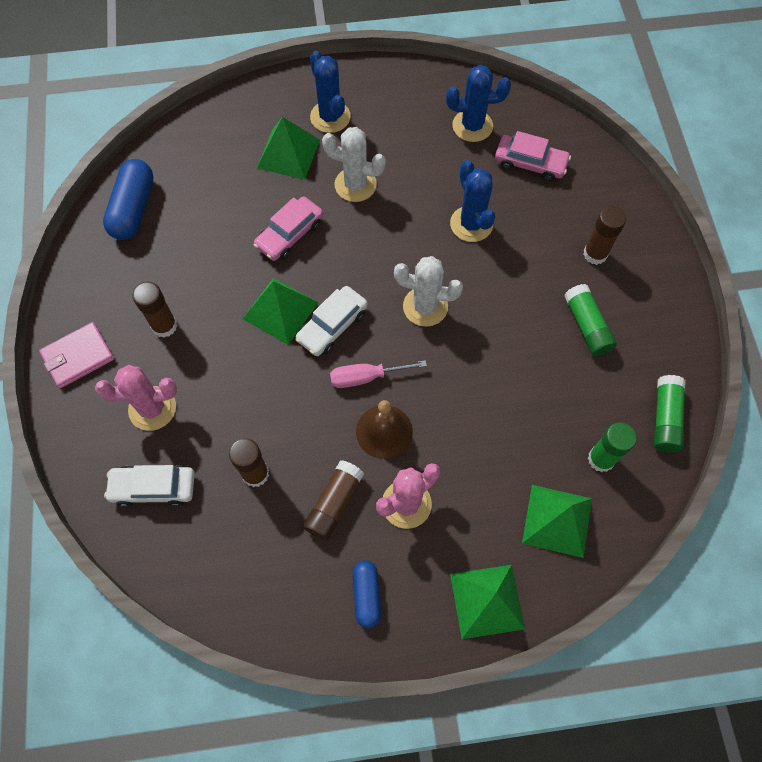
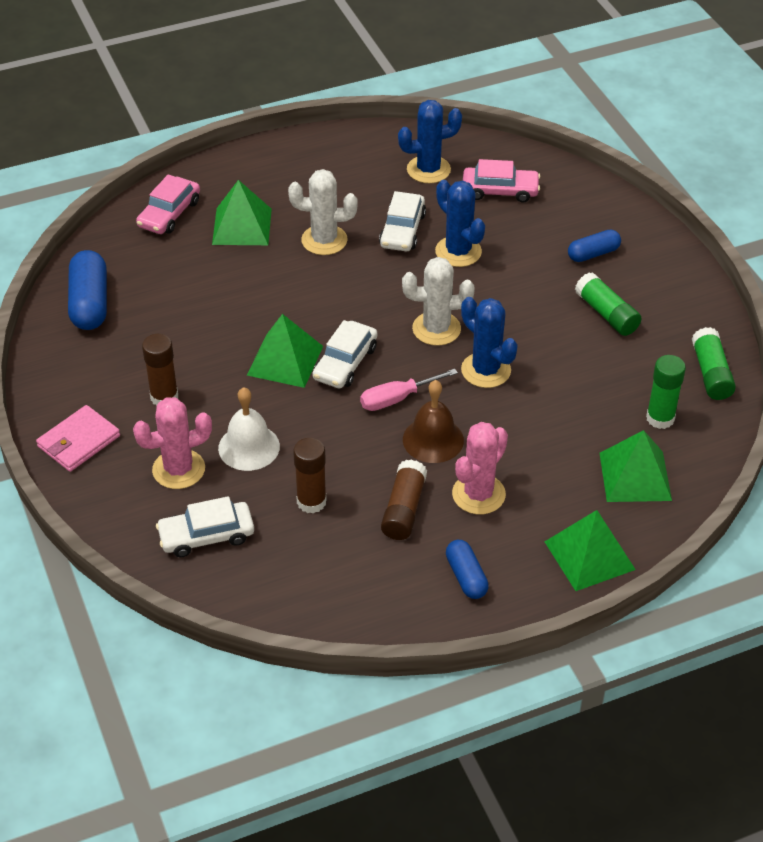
camera: 15 degrees left, 20 degrees down
pink car [254,196,323,261] -> pink car moved to [136,174,200,234]
blue cactus [310,51,351,133] -> blue cactus moved to [461,297,518,388]
brown glue stick [583,206,626,265] -> blue capsule [568,229,621,262]
none -> white bell [218,387,280,471]
none -> white car [379,191,426,251]

